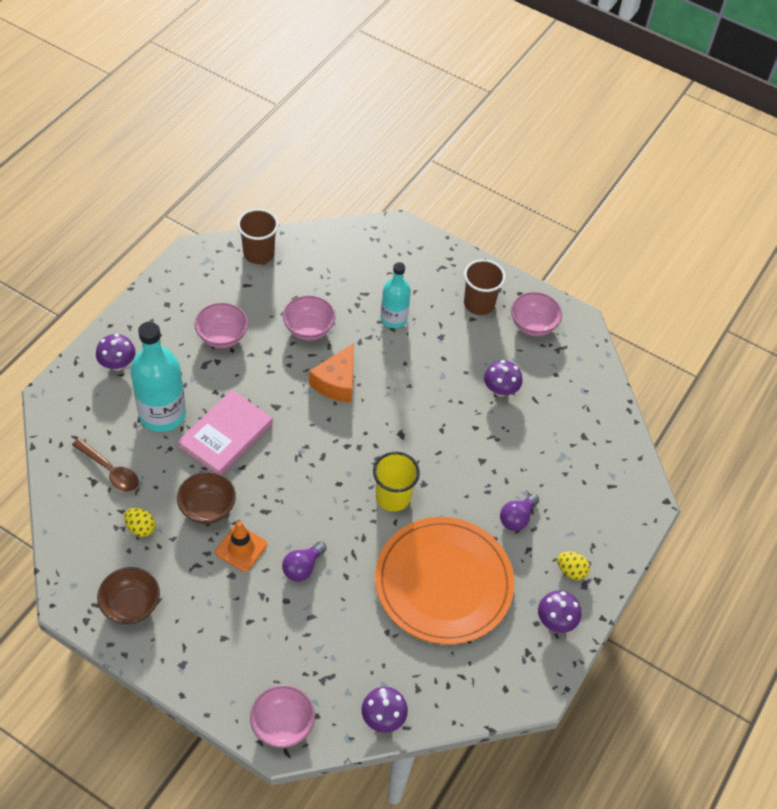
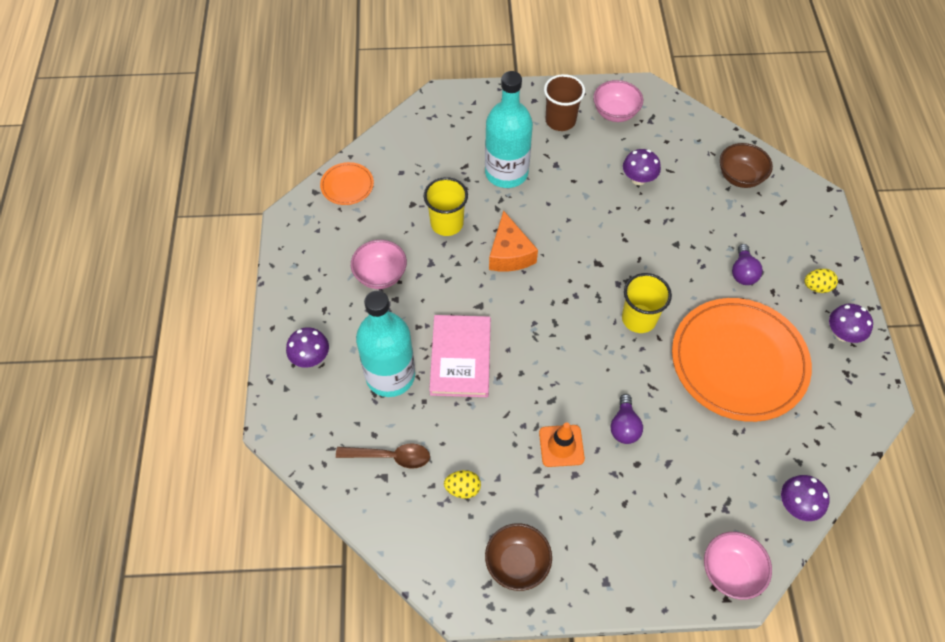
camera: 30 degrees left, 5 degrees up
brown bowl [177,472,236,524] -> brown bowl moved to [720,143,773,188]
brown cup [237,209,279,264] -> orange plate [320,162,374,205]
pink bowl [283,295,335,340] -> yellow cup [424,177,468,236]
turquoise bottle [381,262,411,328] -> turquoise bottle [485,71,533,188], size x1.62

